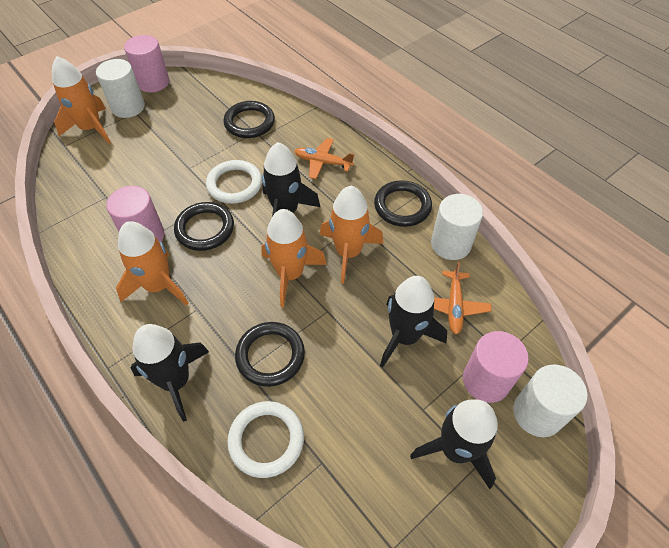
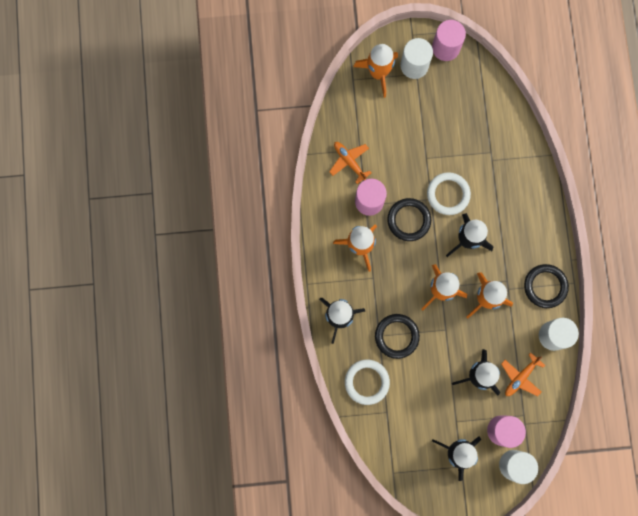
camera: 35 degrees right, 25 degrees up
black ring [223,101,275,138] -> none
orange plane [294,138,354,179] -> orange plane moved to [329,142,371,184]

